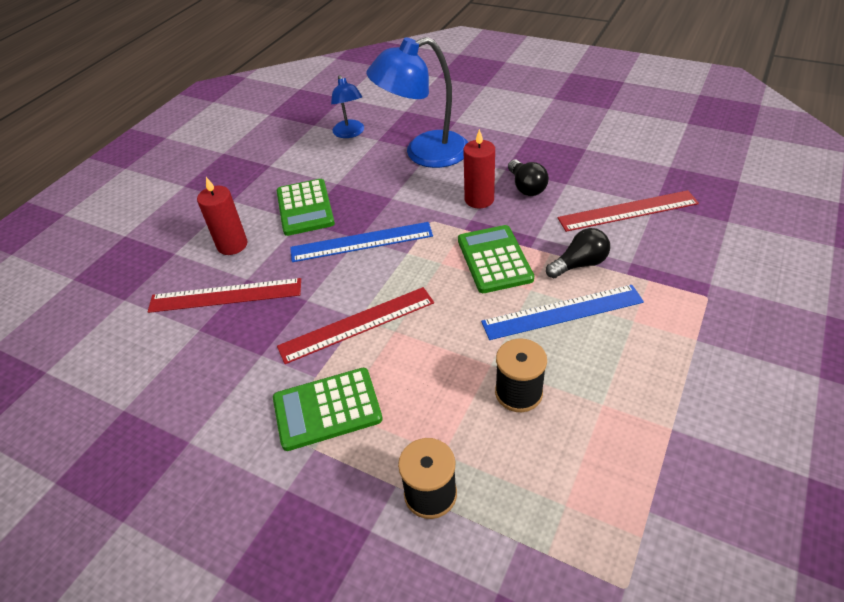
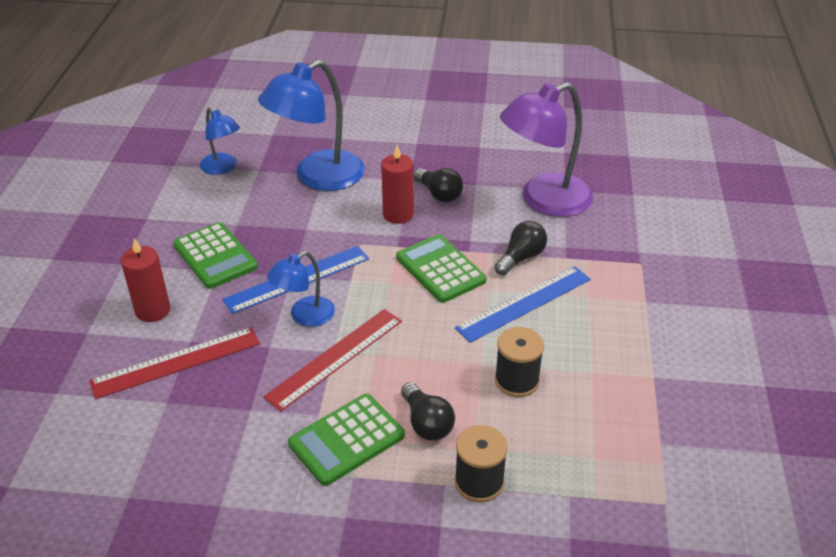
camera: 25 degrees left, 5 degrees down
red ruler [558,190,699,232] -> purple lamp [500,82,593,217]
none -> blue lamp [267,251,335,327]
none -> black light bulb [401,382,455,441]

